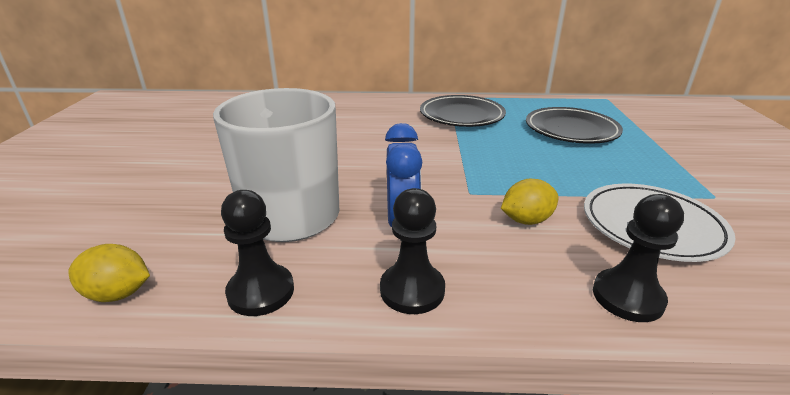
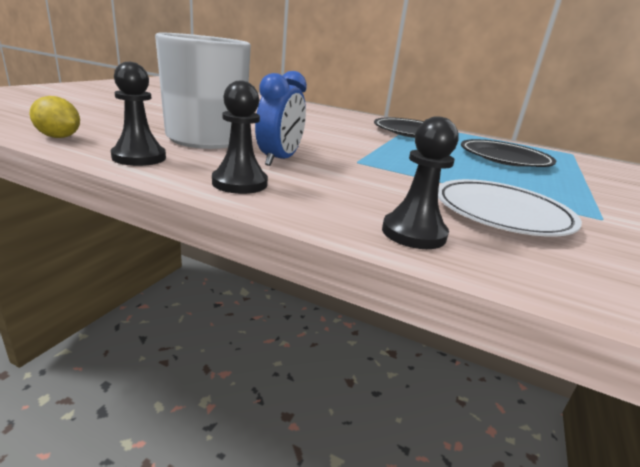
camera: 20 degrees right, 5 degrees down
yellow lemon [501,179,559,225] -> none

